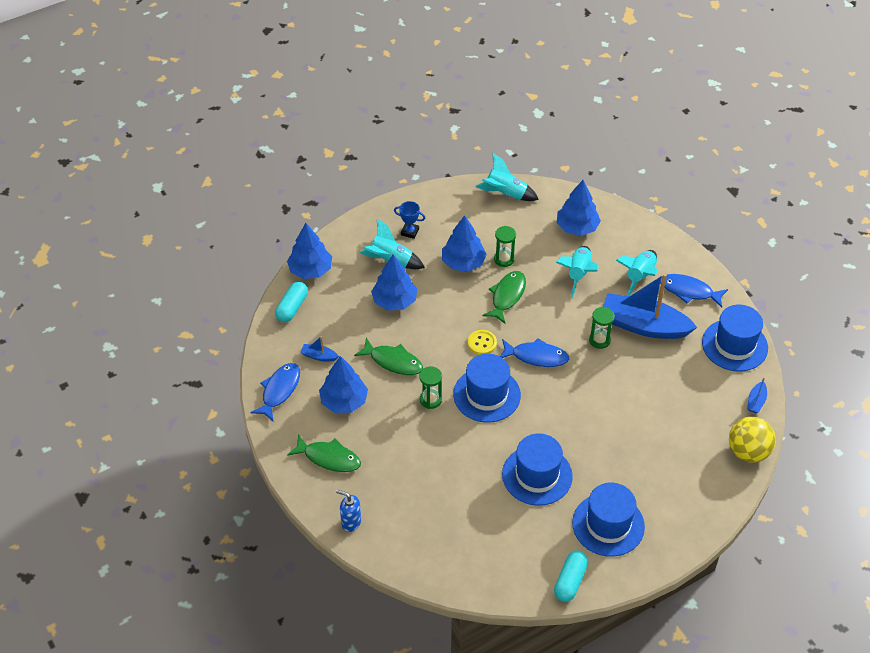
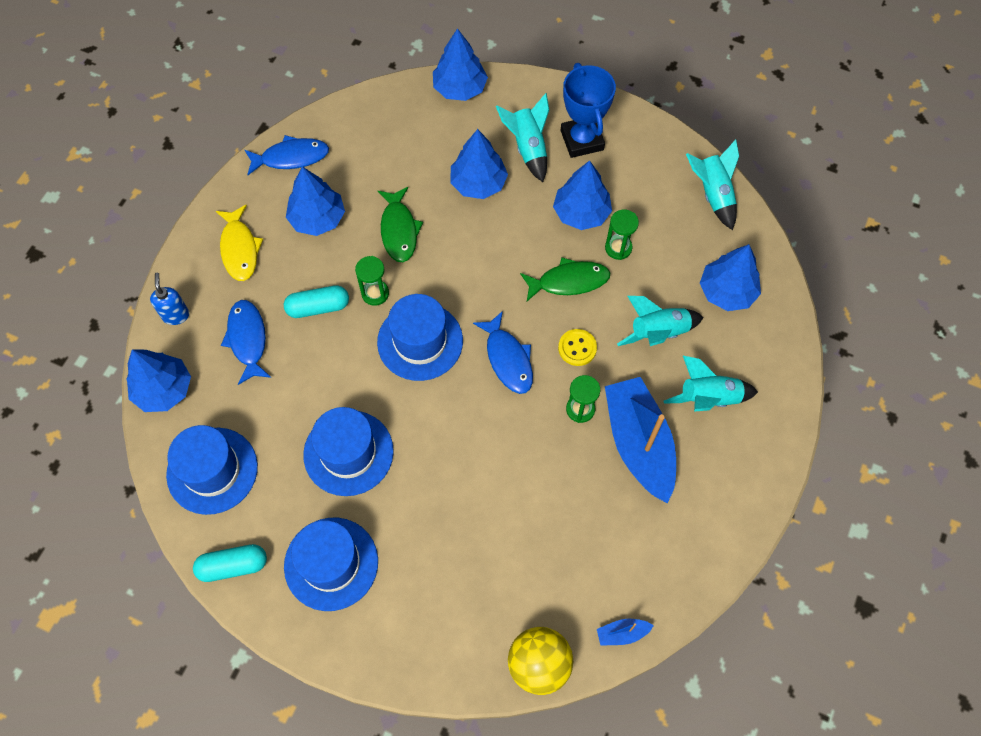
camera: 55 degrees right, 15 degrees up
turquoise capsule [275,282,308,322] -> turquoise capsule moved to [284,285,349,318]
green fish [287,434,361,472] -> yellow fish [216,205,263,281]
blue boat [300,336,339,361] -> none
blue trophy [394,201,425,239] -> blue trophy [561,63,616,158], size x1.90
yellow button [468,330,497,355] -> yellow button moved to [558,329,597,366]
blue fish [660,274,728,308] -> blue fish moved to [221,300,271,385]
blue hat [702,305,768,371] -> blue hat moved to [166,425,258,515]
none -> blue tree [126,350,191,412]

